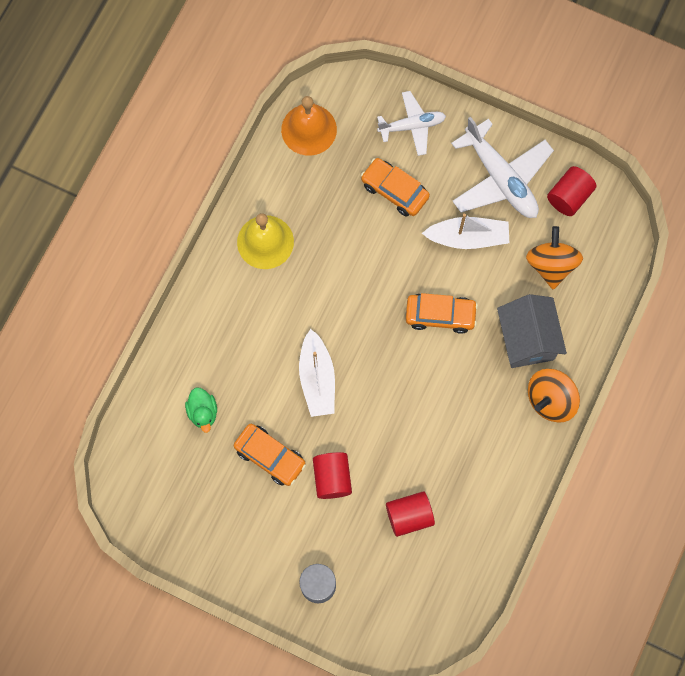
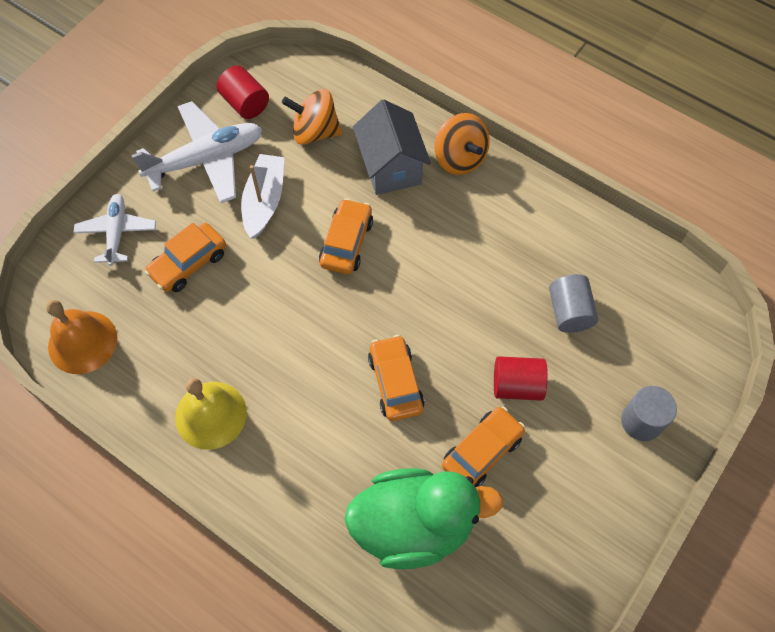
camera: 80 degrees left, 10 degrees down
green duck [185,388,217,433] -> green duck [344,468,503,569], size x2.38
white boat [299,329,335,417] -> orange car [368,335,425,421]
red cylinder [386,491,435,537] -> grey cylinder [549,274,598,333]
grey house [497,294,567,368] -> grey house turned 75 degrees clockwise [353,99,431,195]

